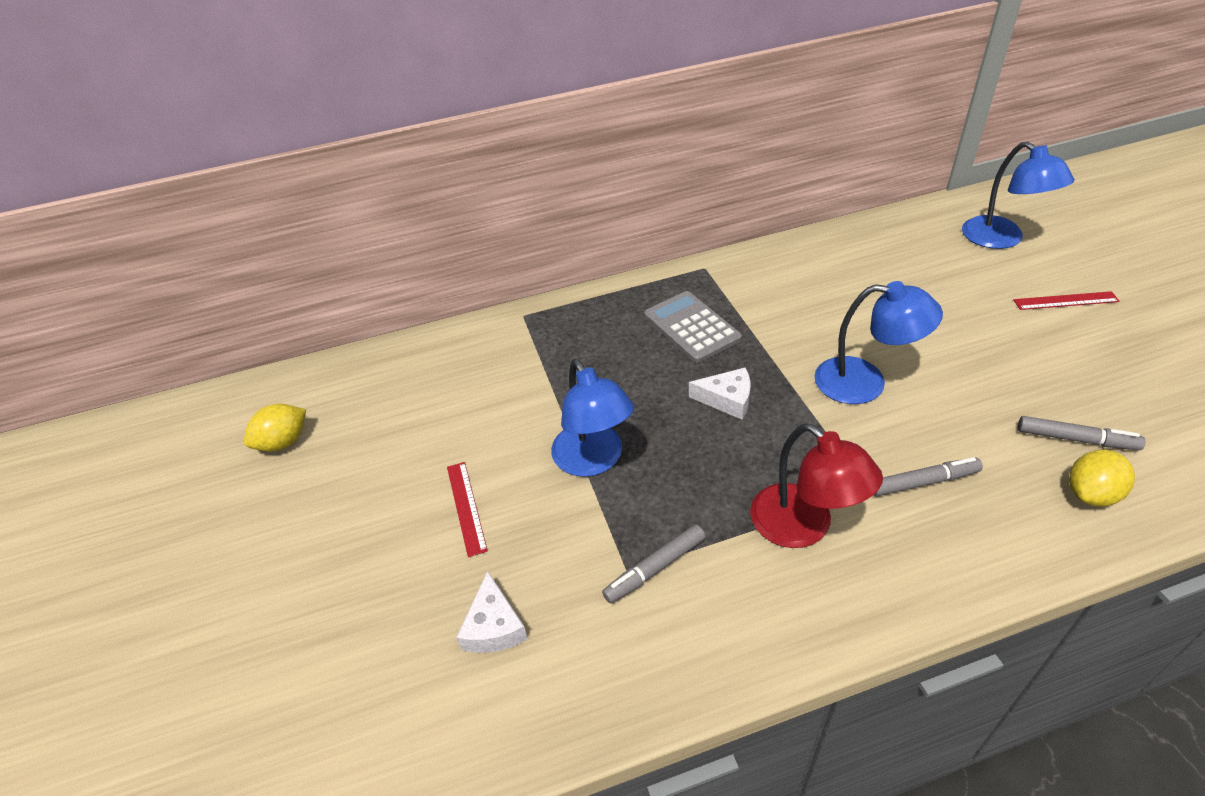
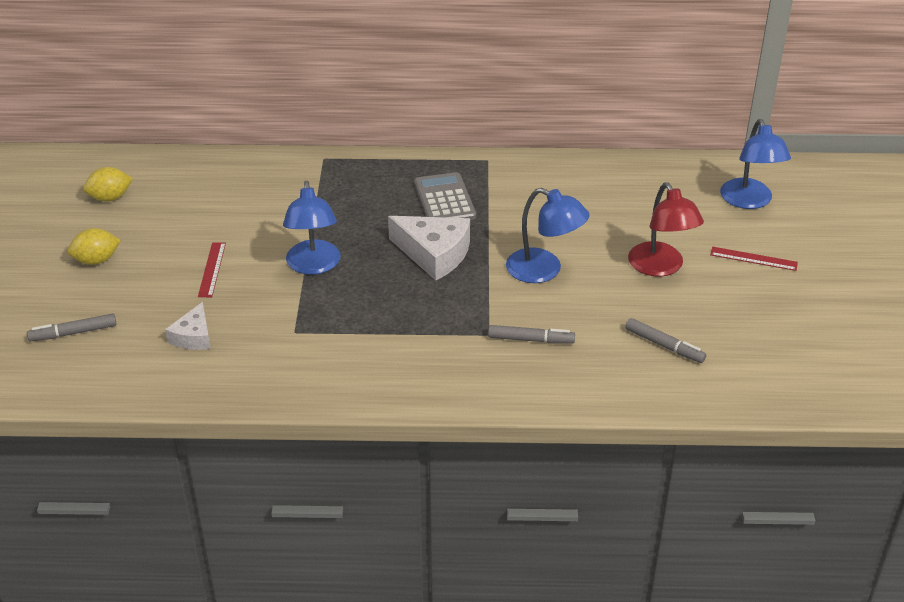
camera: 15 degrees right, 5 degrees down
grey marker [602,524,706,603] -> grey marker moved to [27,314,116,341]
white cheese [689,367,751,420] -> white cheese [388,216,470,281], size x1.71
red lamp [750,423,883,548] -> red lamp moved to [628,182,704,277]
yellow lemon [1069,450,1135,507] -> yellow lemon moved to [68,228,121,265]

